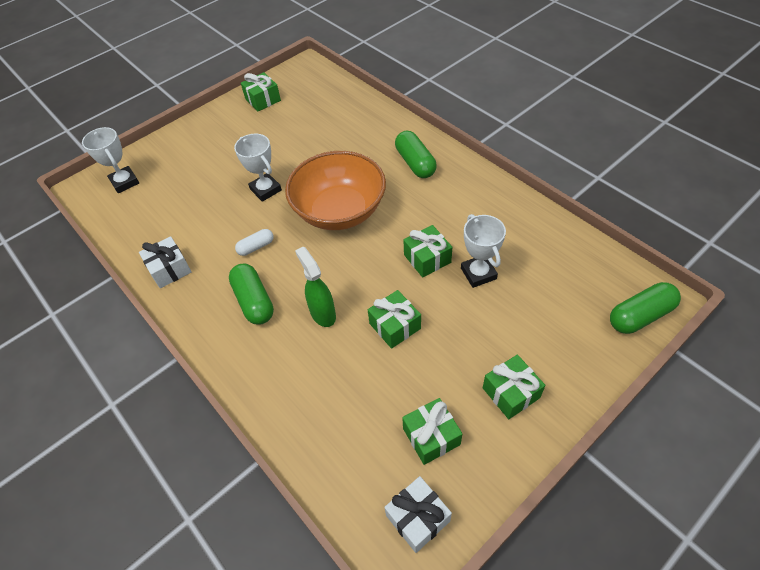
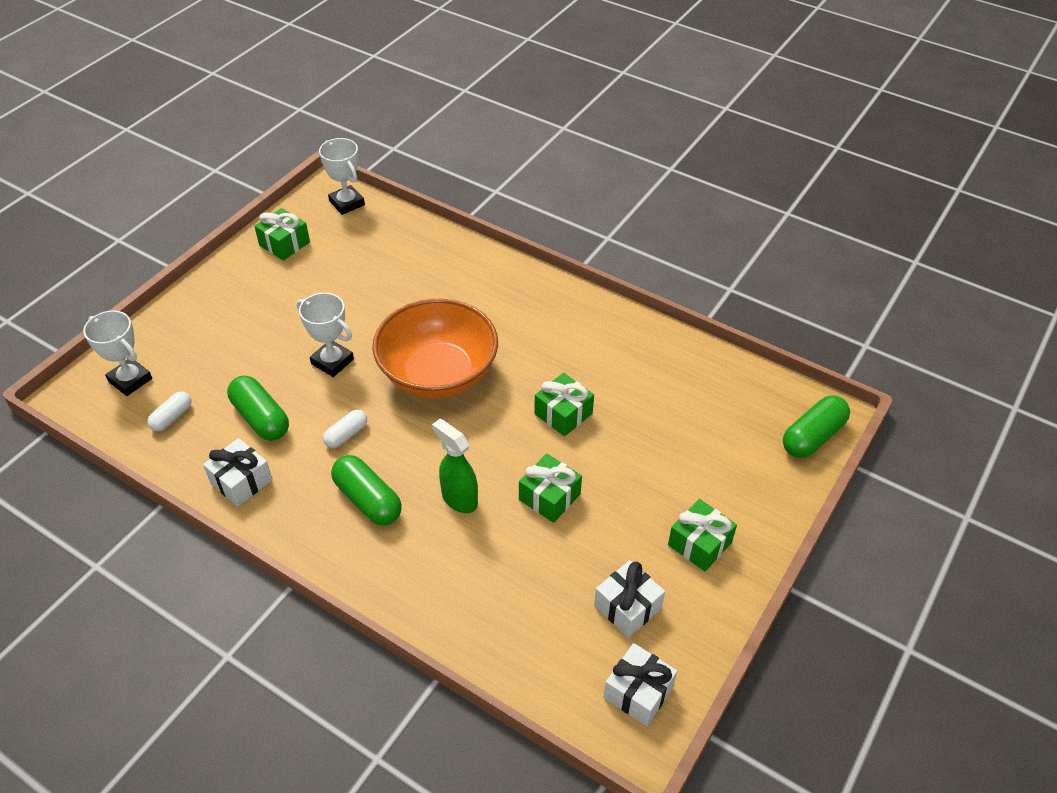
camera: 20 degrees left, 5 degrees down
green capsule [395,131,437,178] -> green capsule moved to [227,375,289,441]
green gift [402,398,462,465] -> white gift [594,560,665,637]
white trophy [461,214,506,288] -> white trophy moved to [319,138,365,215]
none -> white capsule [147,391,191,431]

